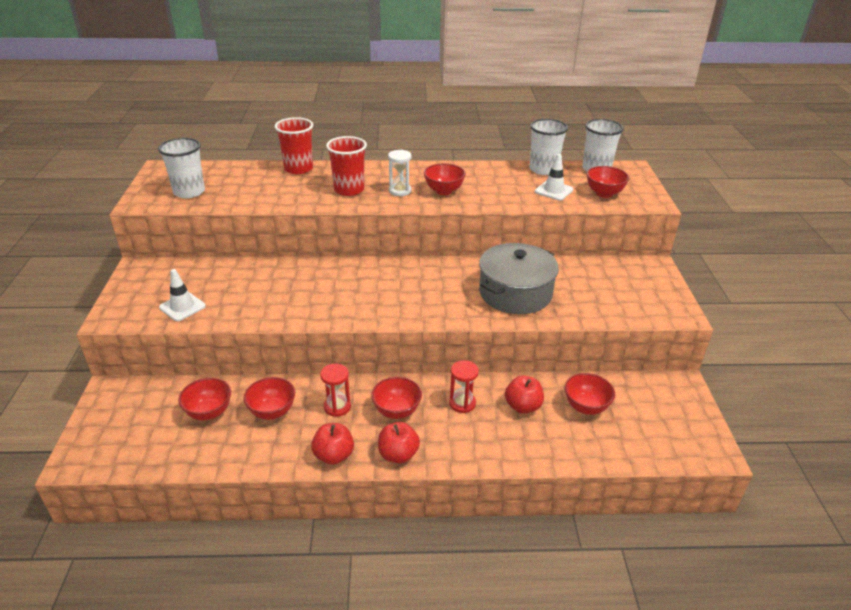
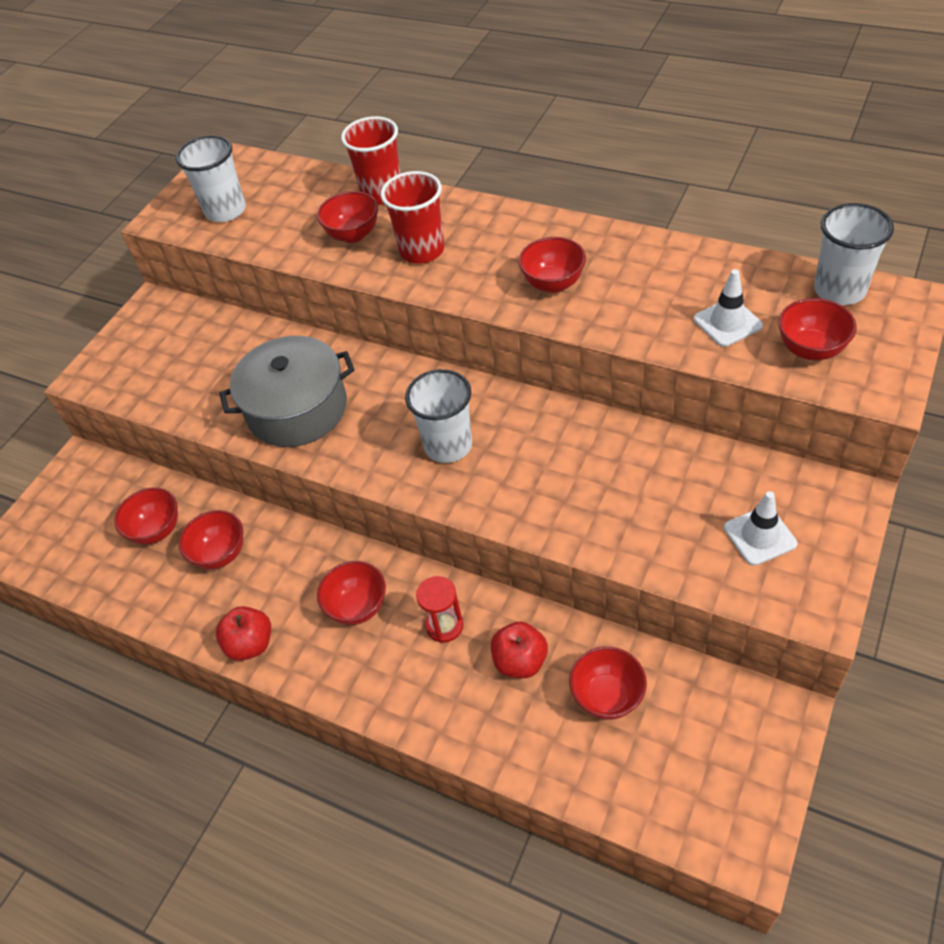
camera: 35 degrees right, 15 degrees up
white traffic cone [159,269,206,321] -> white traffic cone moved to [724,491,797,566]
red hourglass [320,363,351,417] -> none
red apple [378,422,420,464] -> none
white hourglass [388,150,412,196] -> none
grey pot [479,243,559,314] -> grey pot moved to [219,336,355,447]
white cup [530,119,568,175] -> white cup moved to [405,369,472,463]
none -> red bowl [317,191,378,243]

